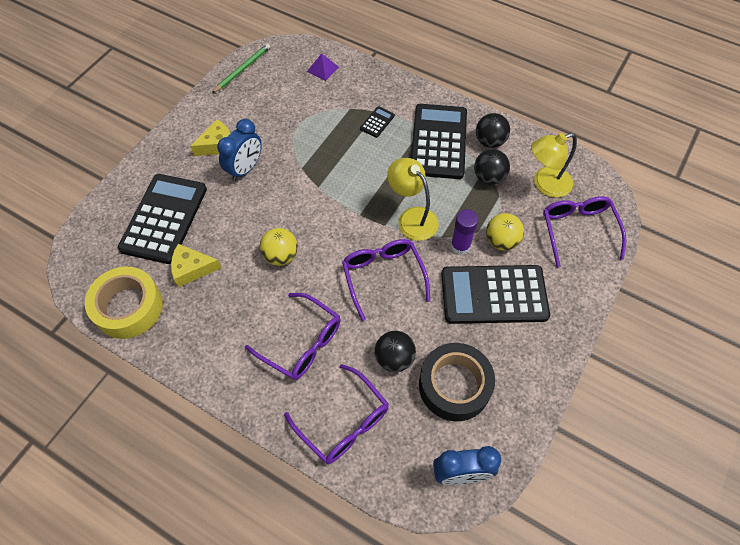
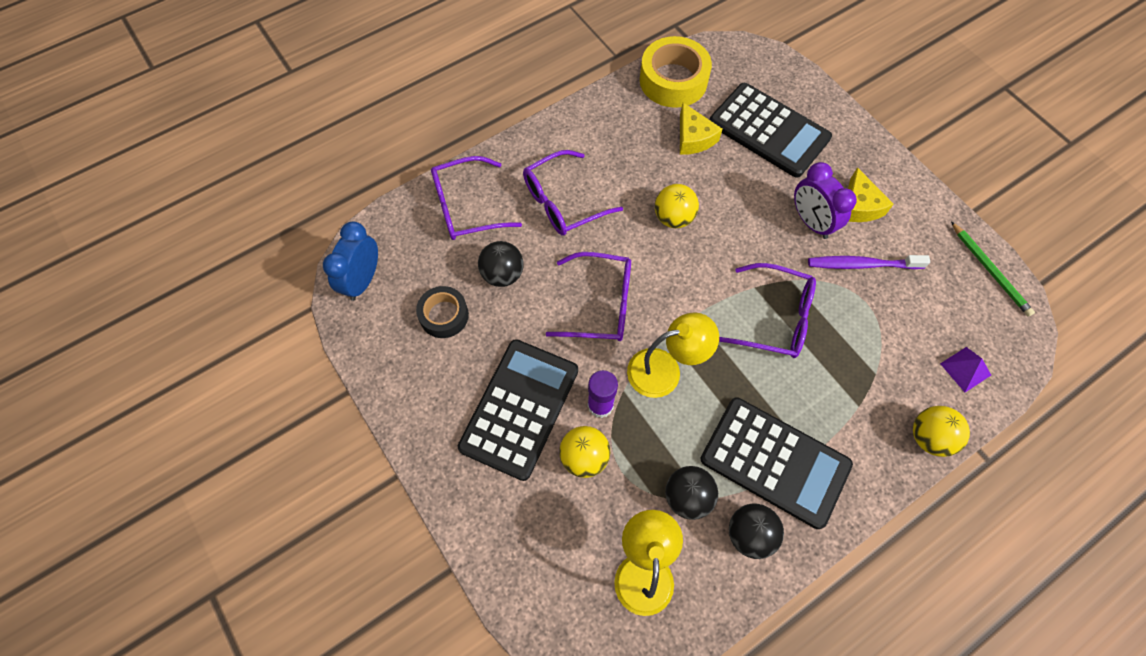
camera: 115 degrees right, 5 degrees up
yellow cheese [171,244,221,287] -> yellow cheese turned 135 degrees clockwise [680,103,722,155]
blue clock [217,119,262,181] -> purple clock [794,162,857,239]
black calculator [360,106,395,138] -> none
black tape [419,343,495,421] -> black tape [416,286,469,338], size x0.61
purple glasses [543,196,626,267] -> purple glasses moved to [719,263,816,358]
none -> purple toothbrush [808,255,930,269]
none -> yellow ball [913,406,970,457]

